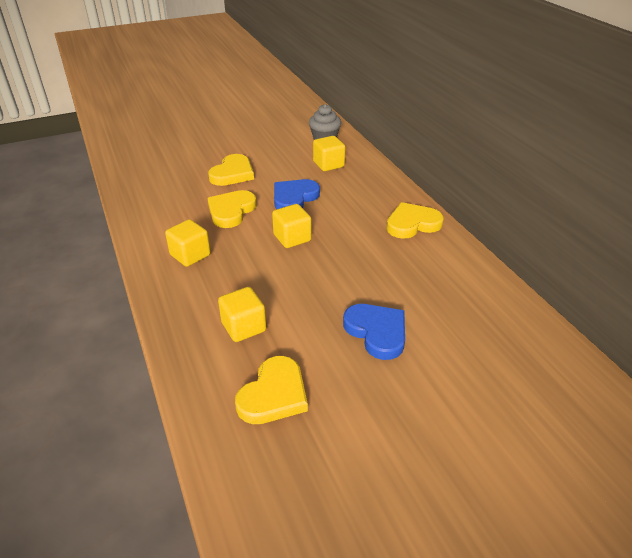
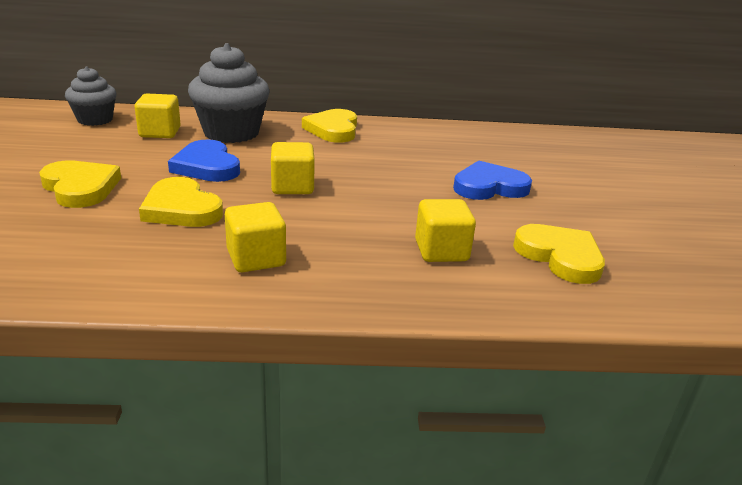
camera: 70 degrees left, 10 degrees down
none -> grey cupcake [188,43,270,143]

